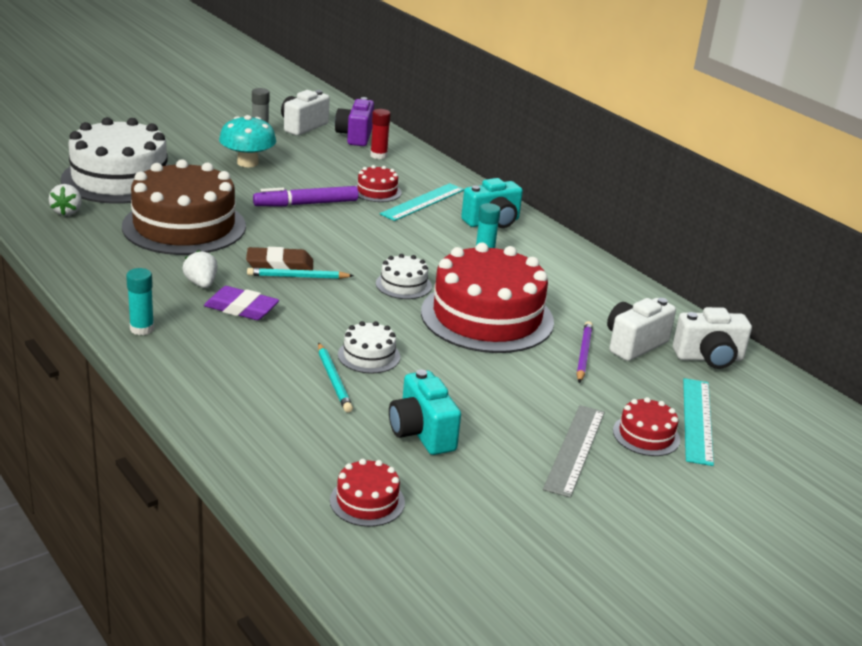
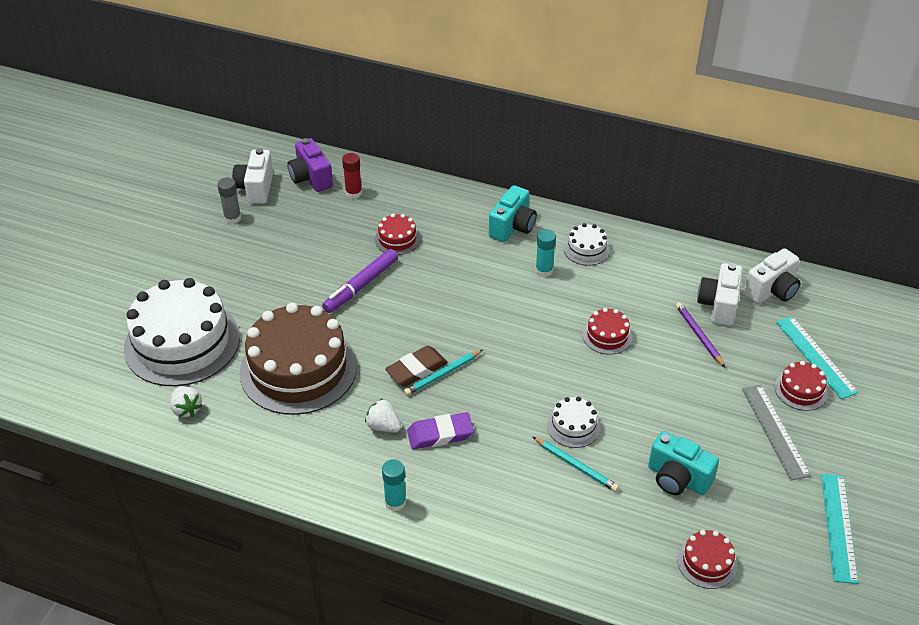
camera: 30 degrees left, 15 degrees up
turquoise mushroom [219,115,276,167] -> none
white cake [376,254,432,299] -> white cake moved to [564,223,610,266]
turquoise ruler [380,183,464,221] -> turquoise ruler moved to [821,474,858,584]
red cake [421,243,554,353] -> red cake [583,308,633,355], size x0.44

